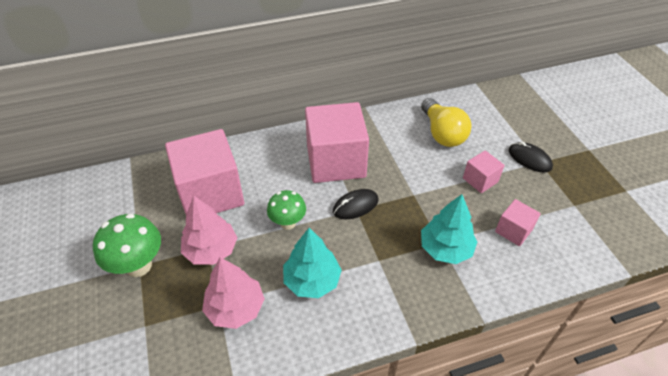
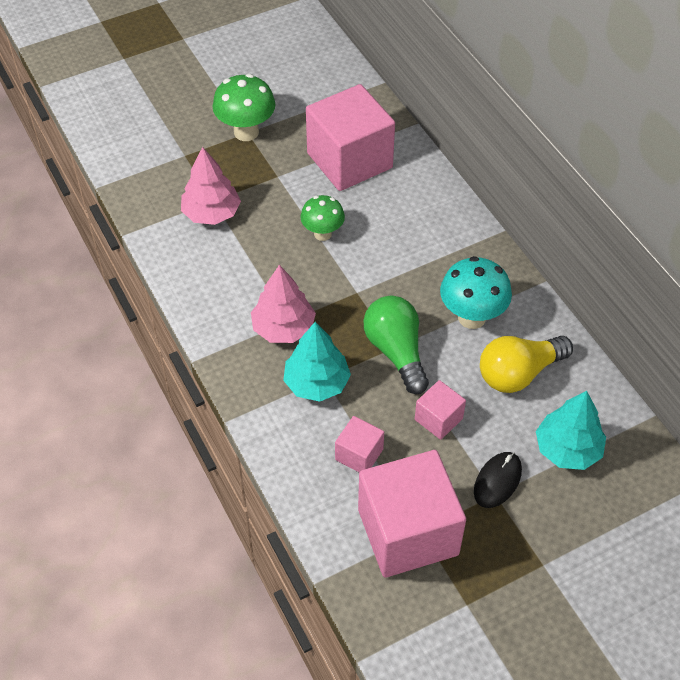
camera: 80 degrees right, 5 degrees up
pink tree [181,196,238,265] -> pink tree moved to [251,265,316,343]
turquoise tree [283,228,342,298] -> turquoise tree moved to [536,391,606,470]
pink cube [305,102,369,183] -> pink cube moved to [358,450,466,578]
black mouse [333,189,379,219] -> none
none -> green light bulb [364,296,429,394]
none -> turquoise mushroom [440,256,512,329]

